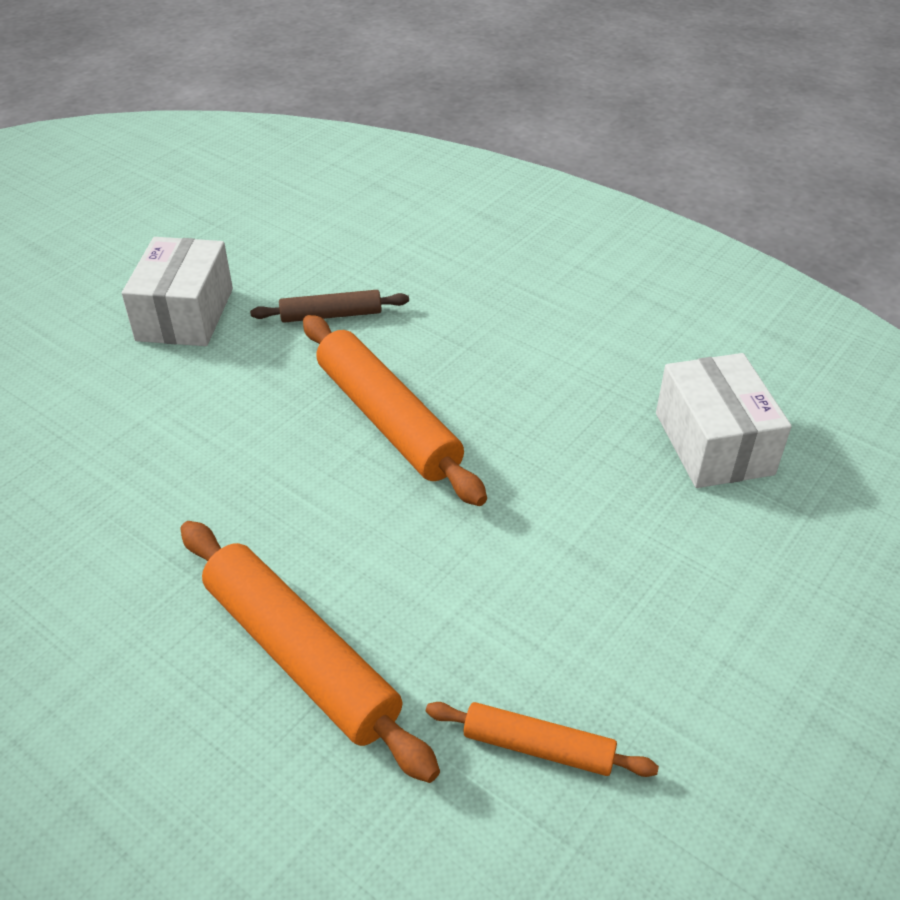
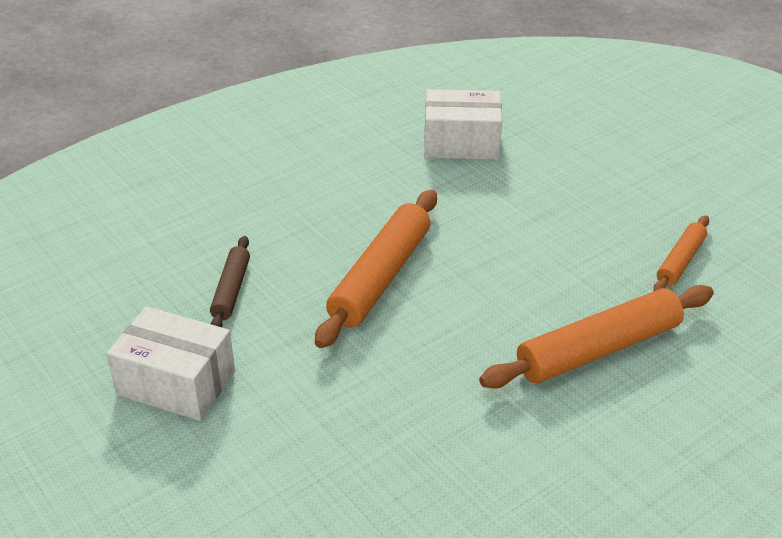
camera: 75 degrees left, 5 degrees down
orange rolling pin [303,315,487,506] -> orange rolling pin turned 45 degrees counterclockwise [315,190,437,348]

